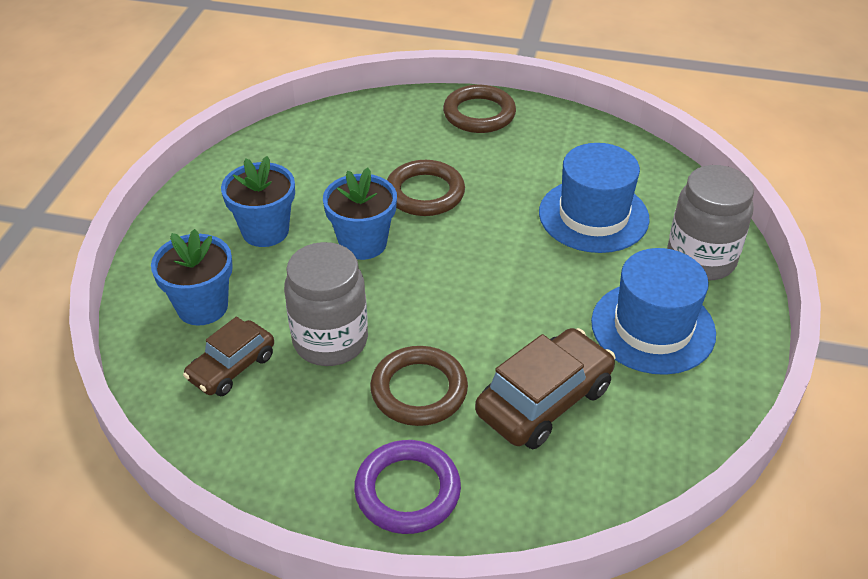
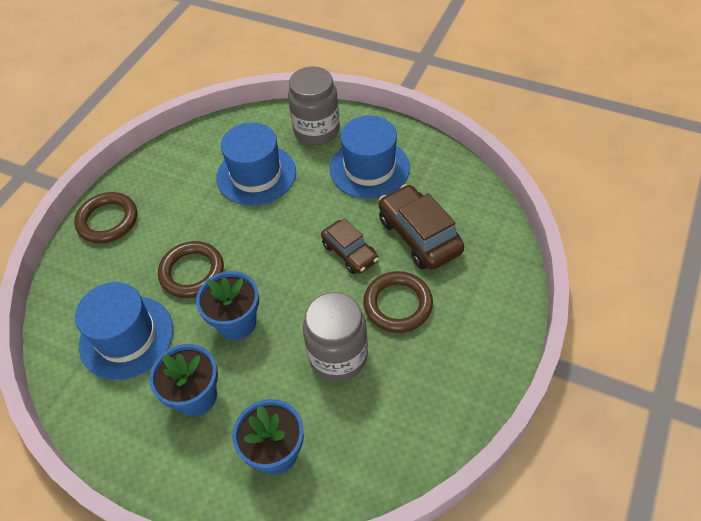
camera: 75 degrees left, 10 degrees up
brown car [183,317,274,396] -> brown car moved to [321,219,378,274]
purple ring [354,440,461,534] -> none
none -> blue hat [75,282,173,380]

